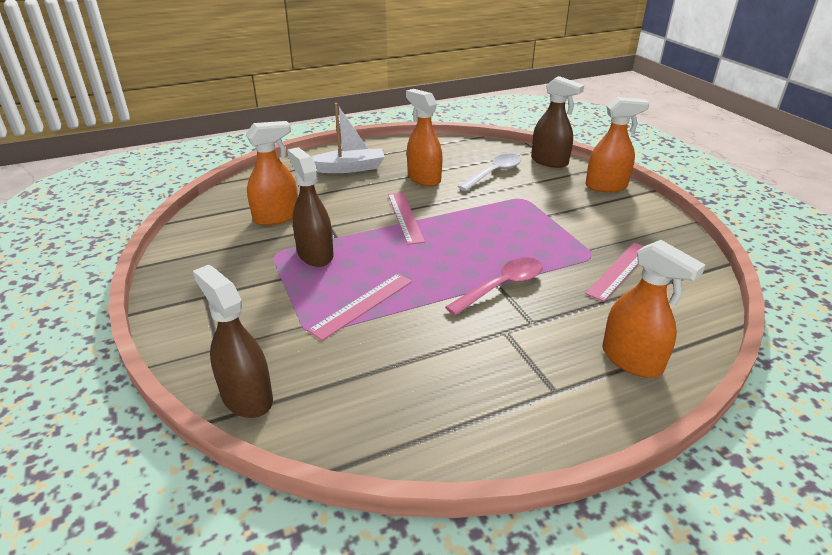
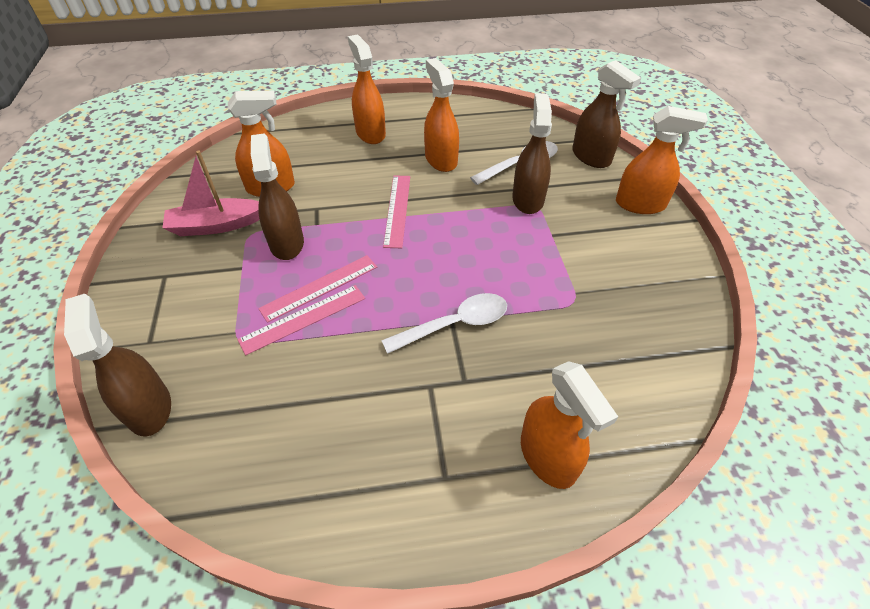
camera: 15 degrees right, 15 degrees up
white boat [312,103,385,173] -> orange spray bottle [348,35,386,144]
pink spoon [445,257,543,315] -> white spoon [381,293,507,354]
pink ruler [585,243,644,302] -> pink ruler moved to [258,255,377,323]
none -> pink boat [163,151,260,236]
none -> brown spray bottle [512,93,552,214]

